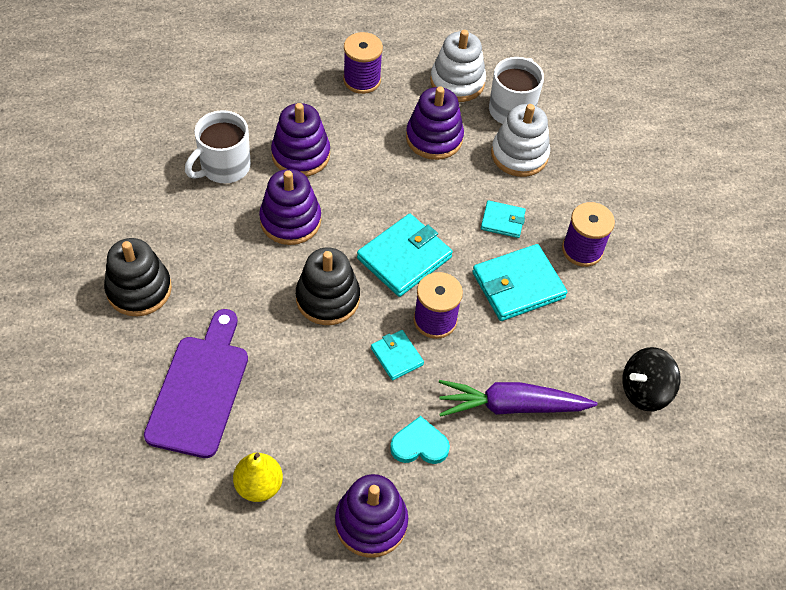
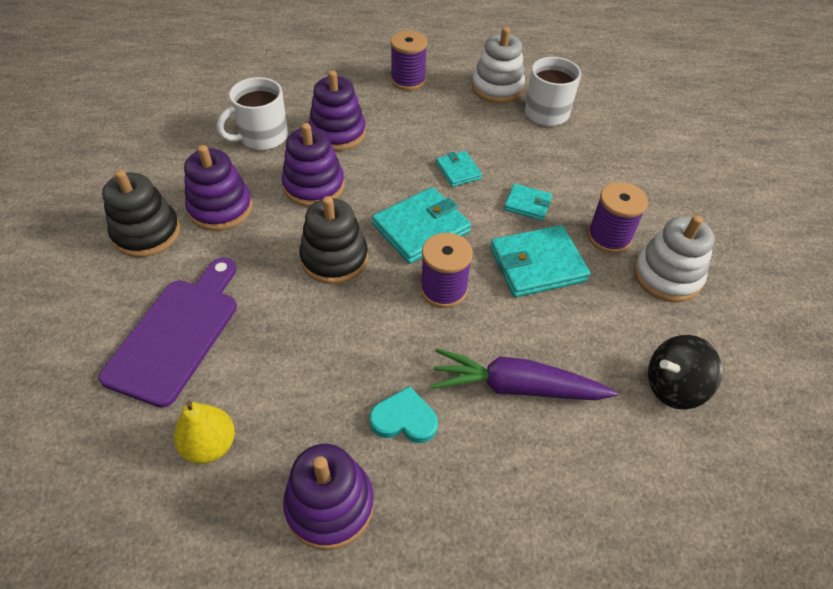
camera: 10 degrees right, 5 degrees down
turquoise wallet [371,330,424,380] -> turquoise wallet moved to [436,151,482,187]
purple stacking toy [406,87,464,160] -> purple stacking toy moved to [184,145,253,231]
white stacking toy [491,104,550,177] -> white stacking toy moved to [634,215,715,302]

